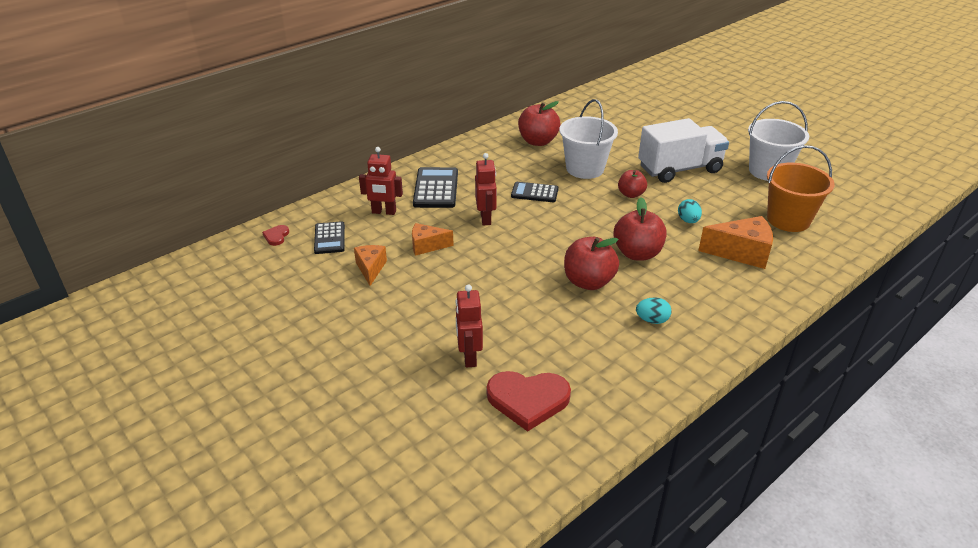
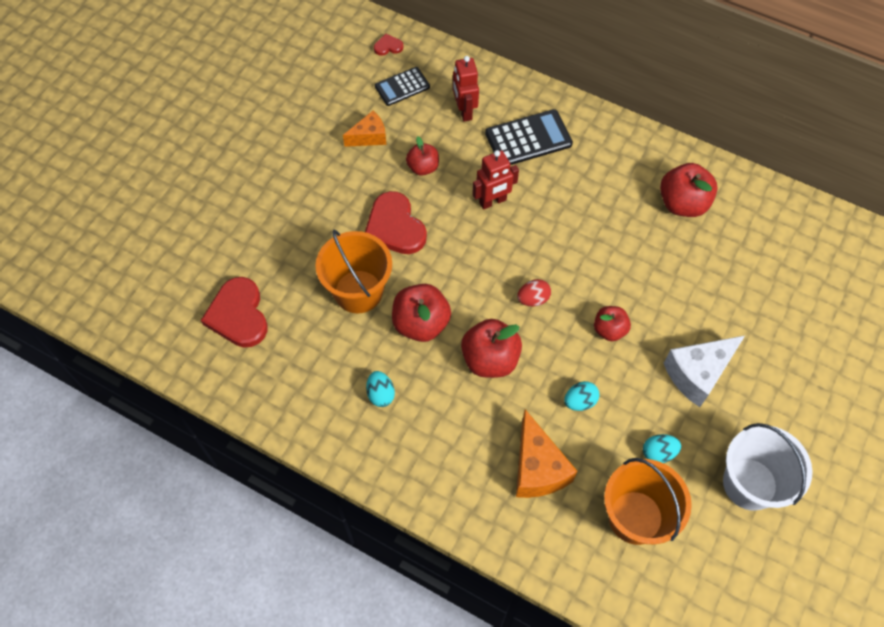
camera: 70 degrees right, 25 degrees up
orange cheese [412,223,454,256] -> red apple [406,137,439,176]
red robot [455,284,483,368] -> none
black calculator [511,182,559,202] -> none
white bucket [559,99,618,179] -> none
white truck [638,118,729,183] -> white cheese [664,336,745,407]
none -> orange bucket [315,229,392,313]
none -> red heart [365,191,427,254]
none -> red egg [517,279,551,306]
none -> turquoise egg [643,434,681,463]

